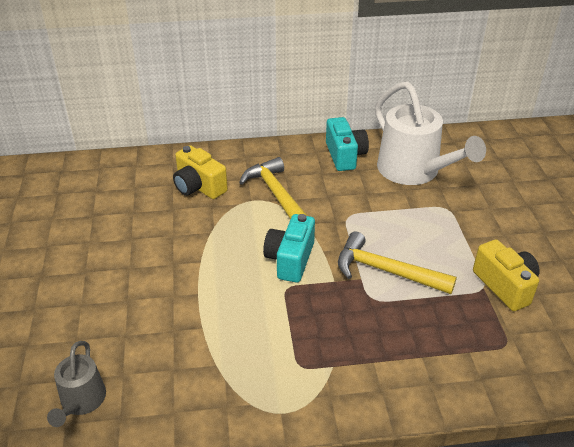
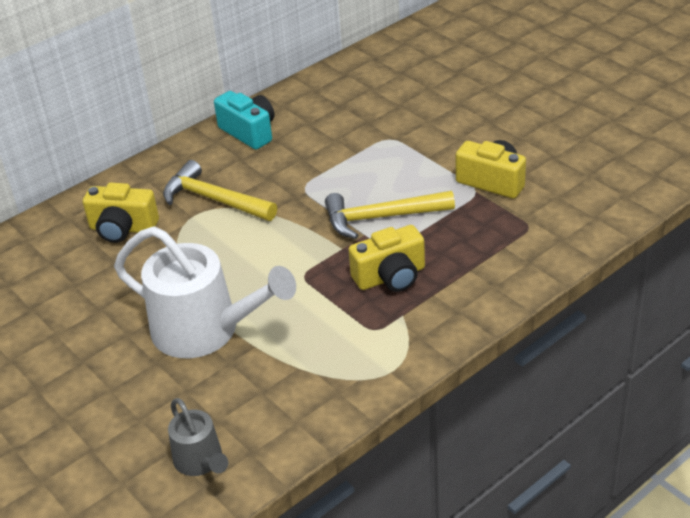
camera: 30 degrees left, 0 degrees up
turquoise camera [263,214,315,283] -> none
white watering can [375,82,486,185] -> white watering can moved to [114,226,296,358]
none -> yellow camera [349,225,425,292]

